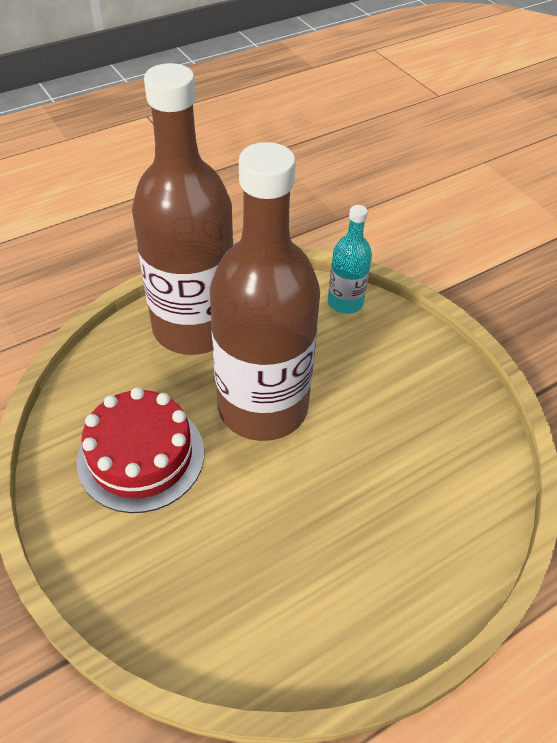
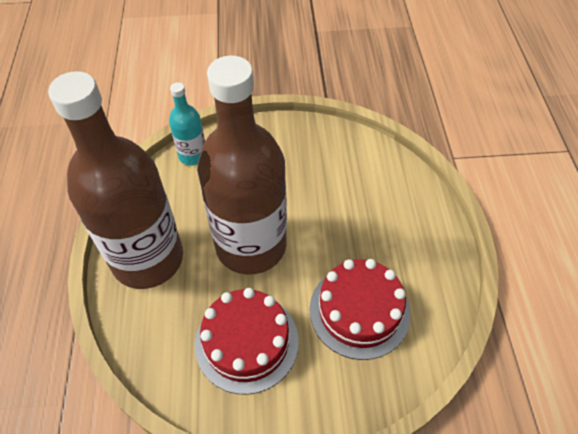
camera: 60 degrees left, 5 degrees up
none -> red cake [309,259,410,360]

